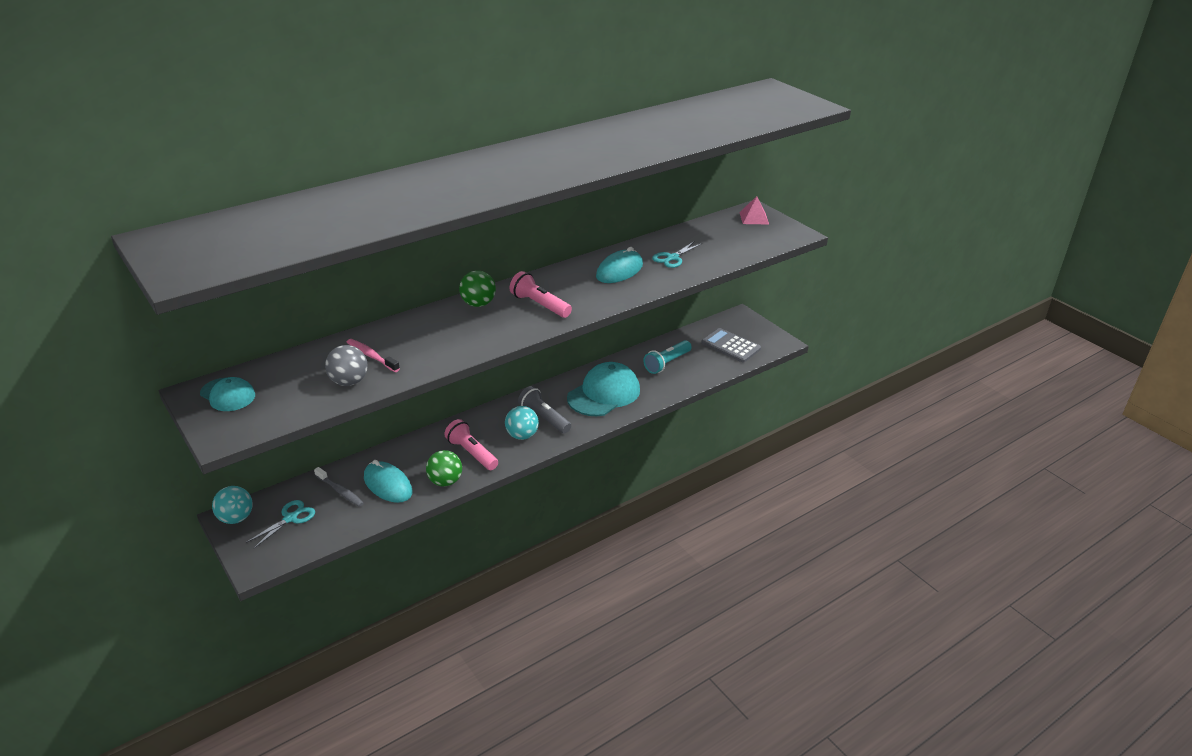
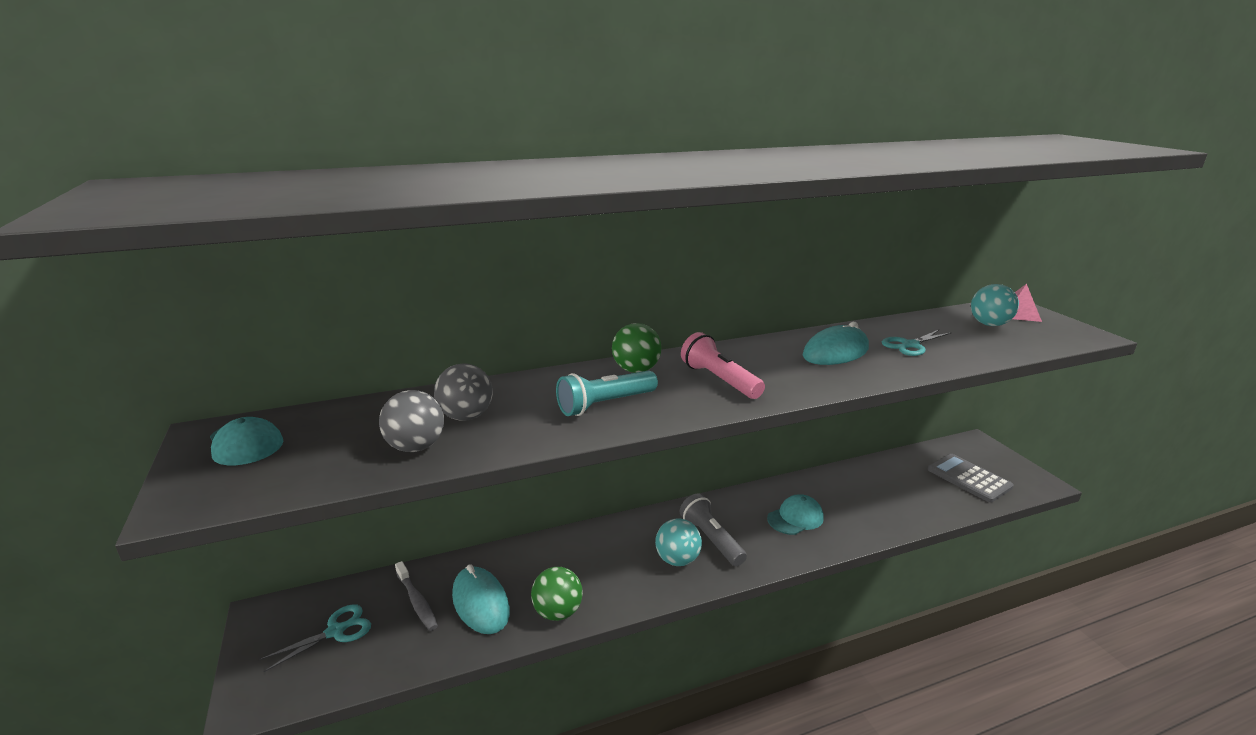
camera: 15 degrees right, 10 degrees down
turquoise ball [212,486,253,524] -> turquoise ball moved to [971,284,1019,326]
pink toothbrush [347,339,400,372] -> grey ball [434,363,493,421]
pink flashlight [444,419,498,470] -> none
turquoise cap [567,362,640,416] -> turquoise cap [767,494,824,535], size x0.56
turquoise flashlight [643,340,692,374] -> turquoise flashlight moved to [556,370,658,416]

